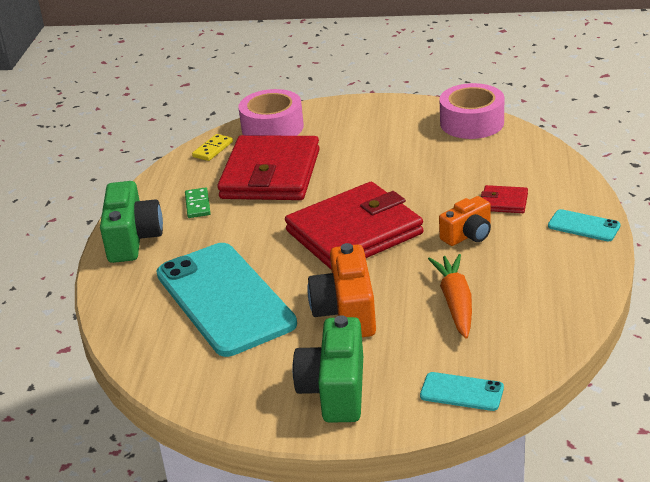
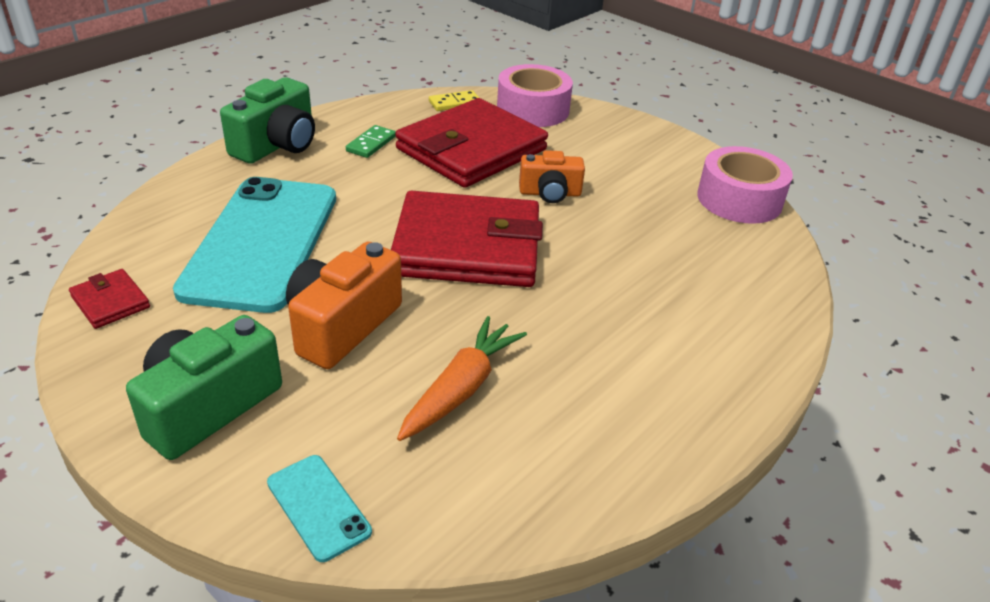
camera: 30 degrees right, 5 degrees up
orange camera [439,196,491,246] -> orange camera moved to [519,150,585,203]
red wallet [481,185,528,213] -> red wallet moved to [69,269,150,329]
turquoise phone [548,209,620,241] -> none

